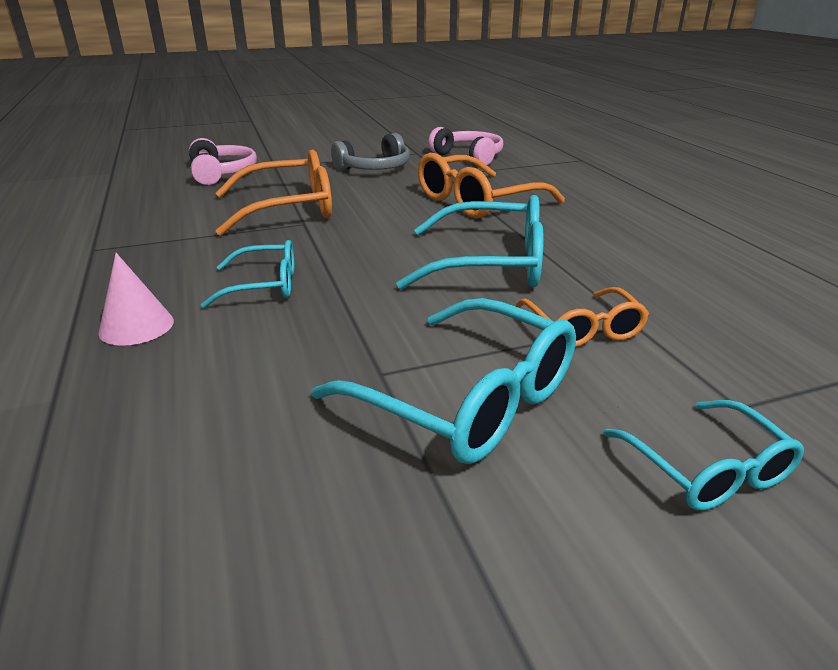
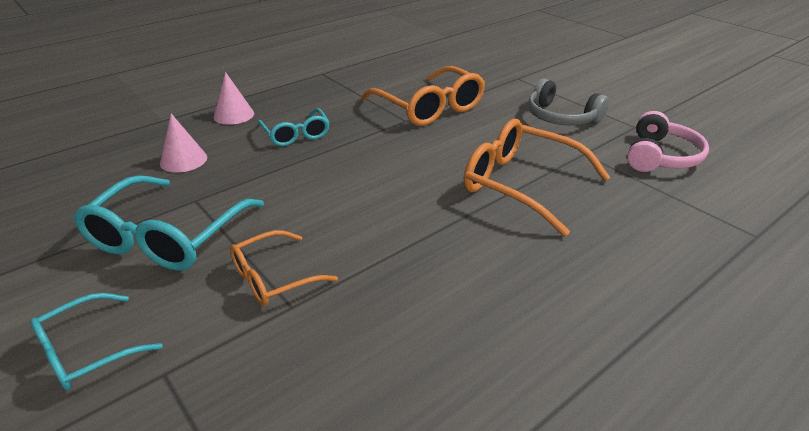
camera: 70 degrees right, 5 degrees up
pink headphones [189,138,257,185] -> none
turquoise glasses [396,195,544,289] -> none
none -> pink cone [160,113,207,173]

